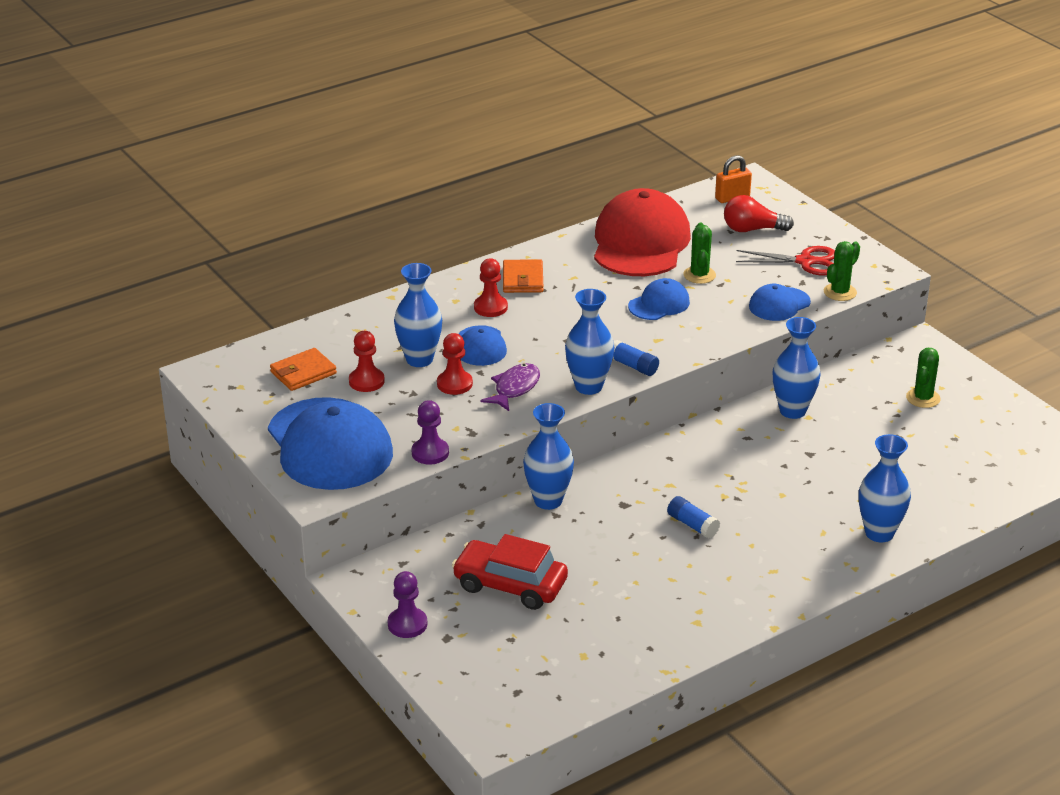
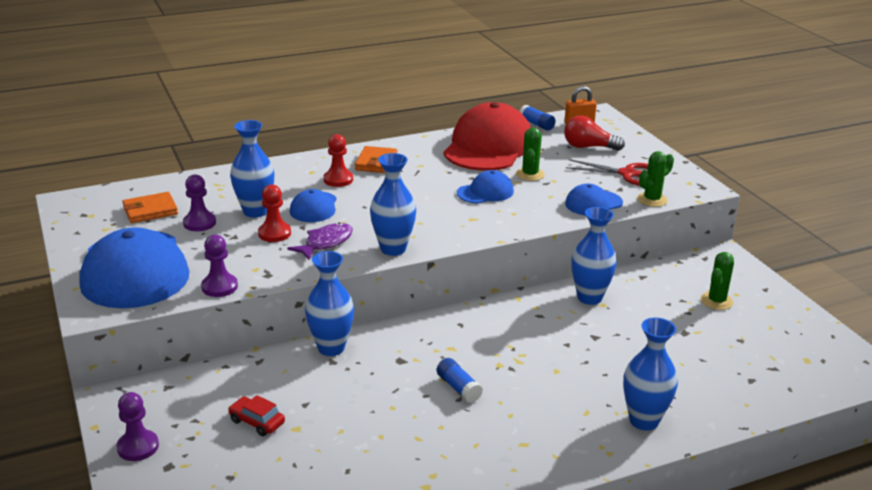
camera: 10 degrees right, 5 degrees down
red pawn [349,331,385,392] -> purple pawn [183,175,216,231]
red car [452,534,568,610] -> red car [228,395,285,436], size x0.52
blue glue stick [613,340,659,376] -> blue glue stick moved to [520,105,556,131]

